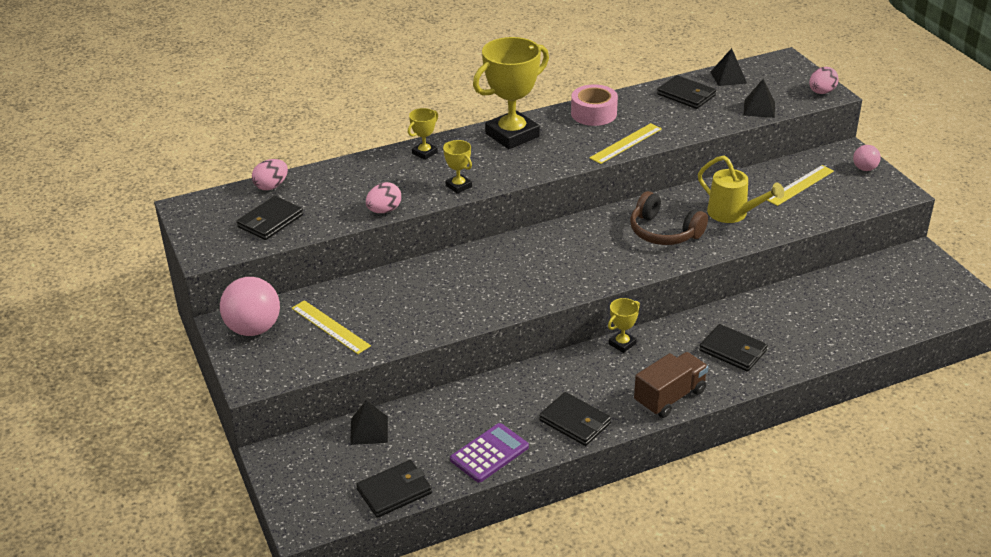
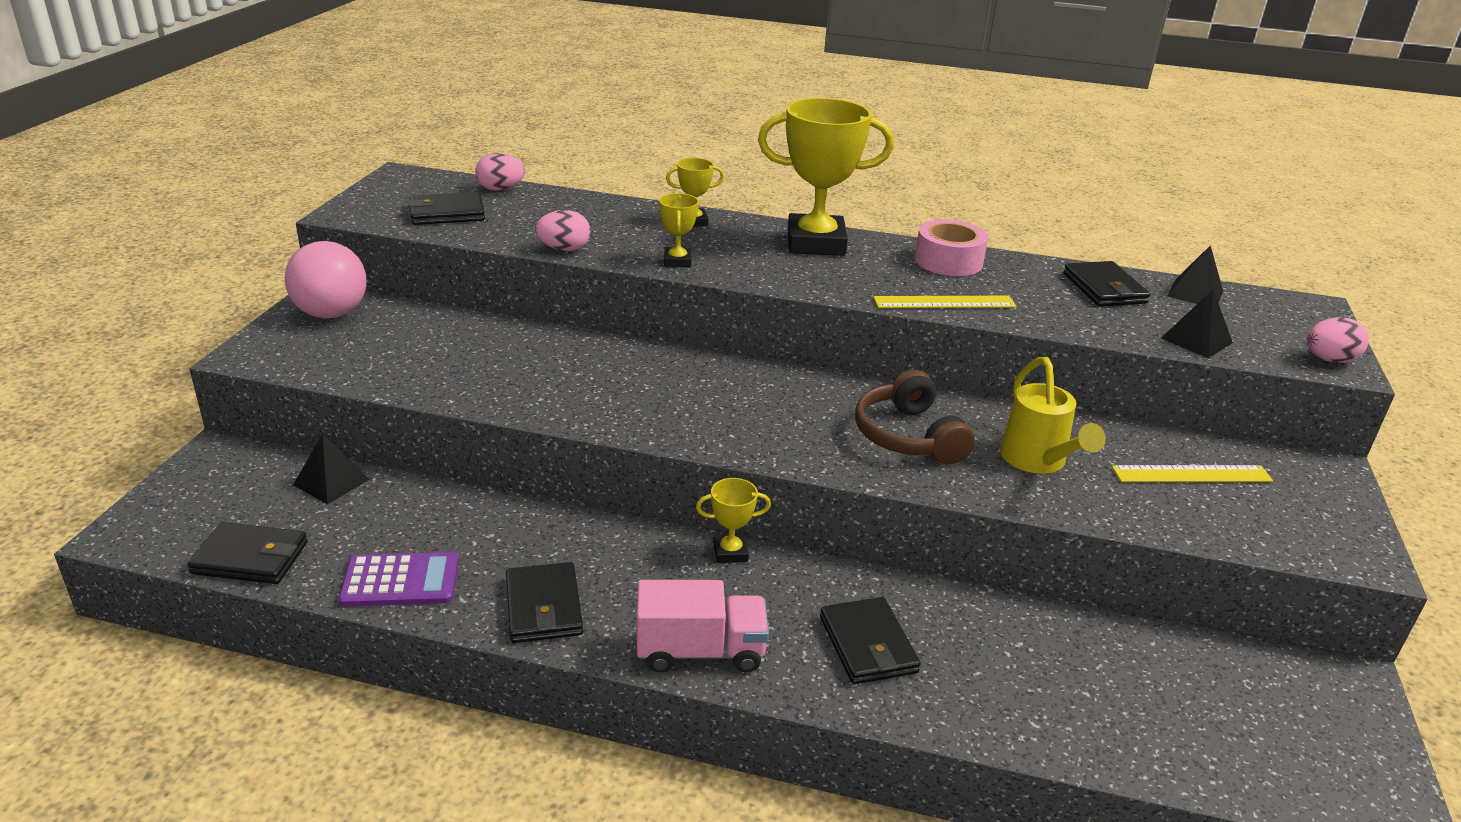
camera: 35 degrees right, 5 degrees down
yellow ruler [291,300,371,354] -> none
brown truck [634,352,708,418] -> pink truck [637,580,769,673]
pink ball [853,145,881,171] -> none

